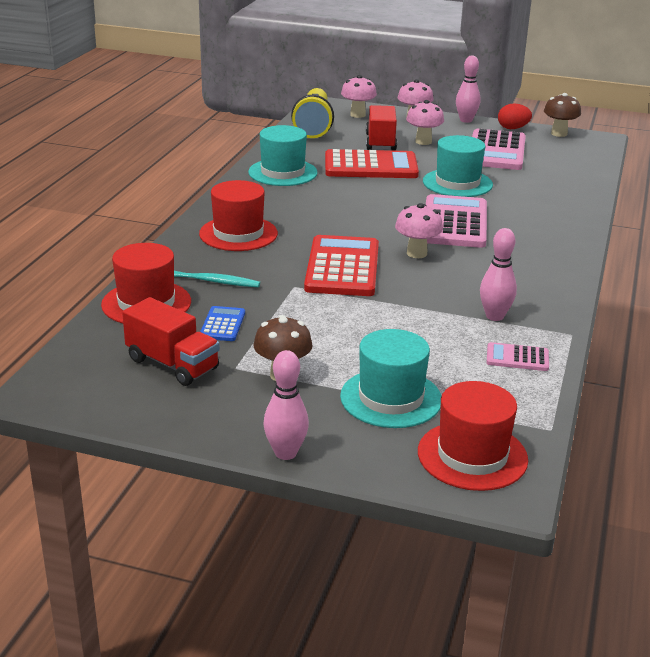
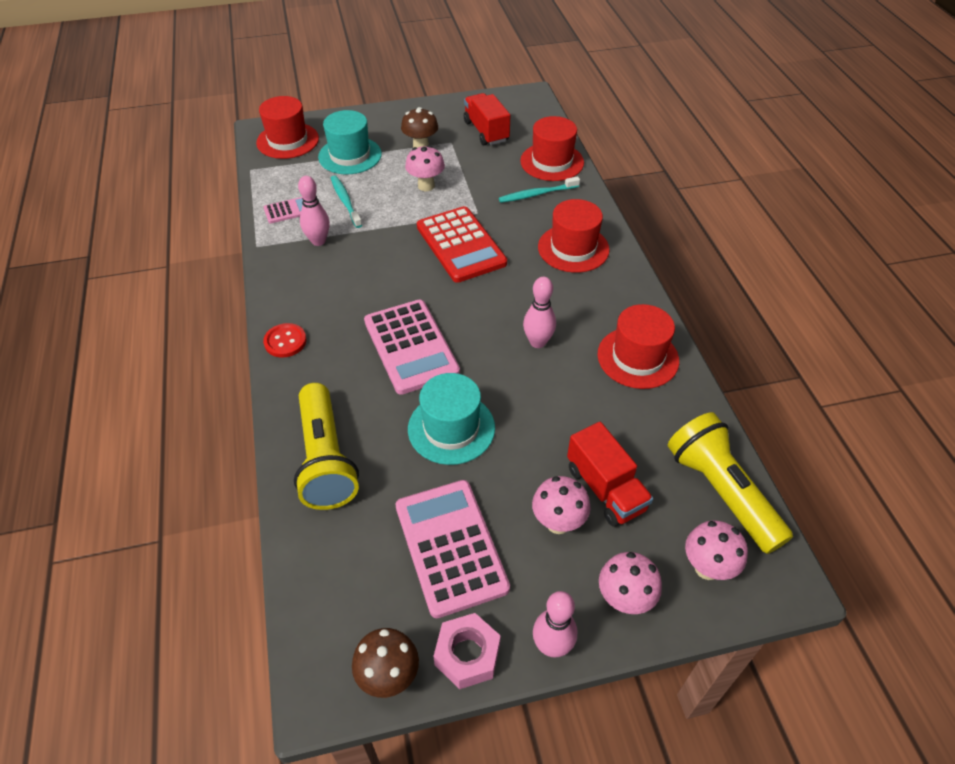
camera: 150 degrees right, 20 degrees up
red truck [122,297,220,386] -> red truck turned 60 degrees clockwise [464,93,511,145]
blue calculator [200,306,245,341] -> none
turquoise hat [248,125,318,186] -> red hat [597,304,679,389]
pink bowling pin [263,350,309,460] -> pink bowling pin moved to [523,277,556,348]
red calculator [325,149,419,178] -> none
pink mushroom [395,203,443,258] -> pink mushroom moved to [405,145,445,191]
red egg [498,103,532,129] -> pink nut [433,613,501,689]
none -> red button [263,323,306,358]
none -> yellow flashlight [294,383,359,510]
none -> turquoise toothbrush [331,175,362,228]

